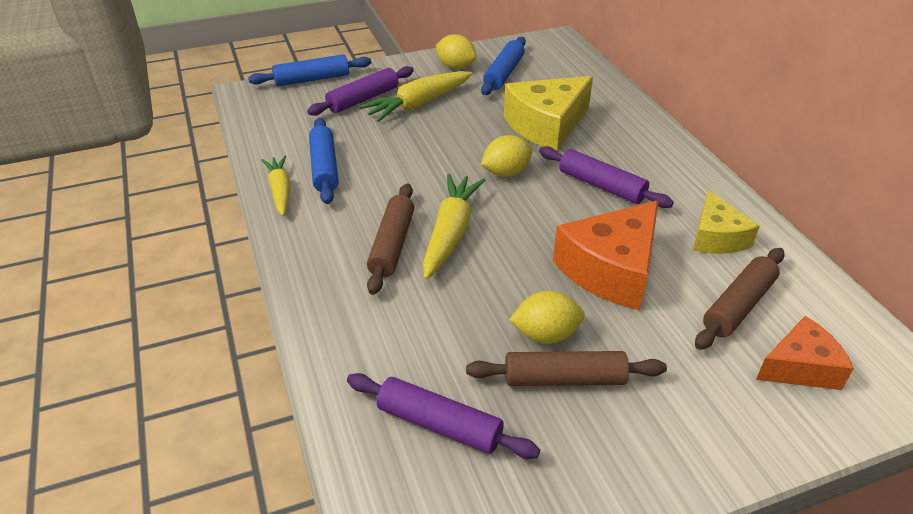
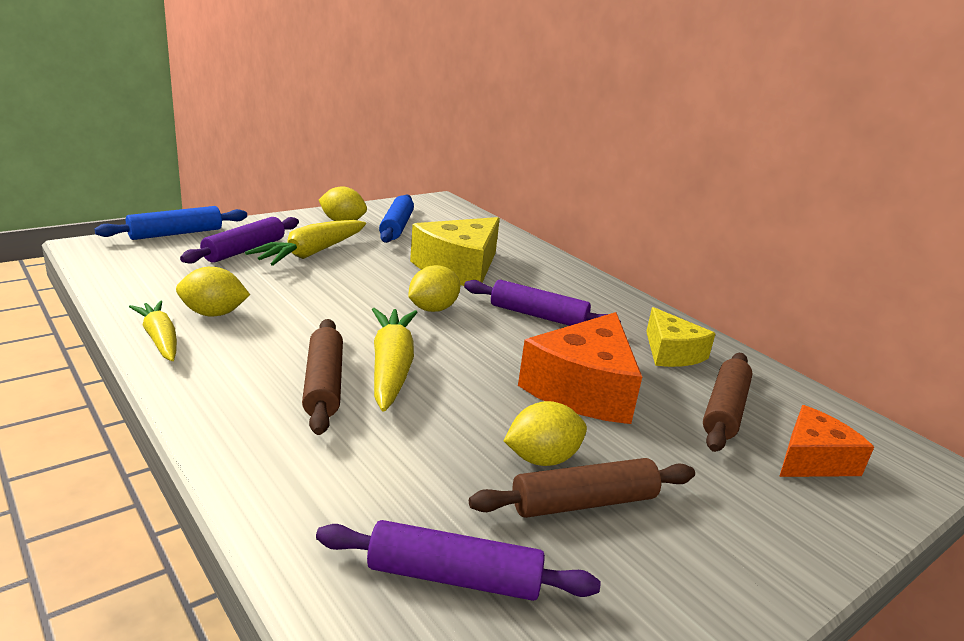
camera: 20 degrees left, 15 degrees down
blue rolling pin [309,118,339,204] -> yellow lemon [176,267,250,316]

